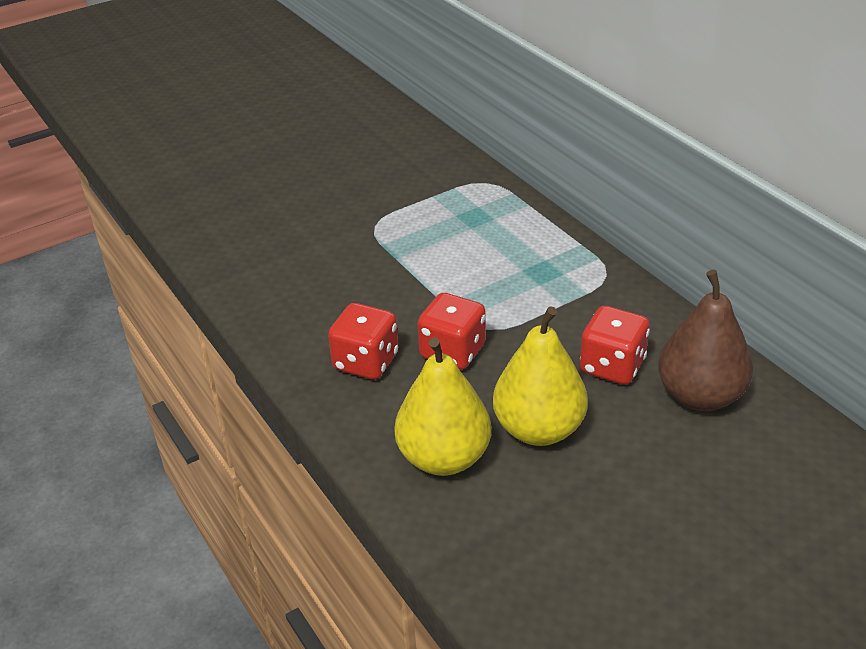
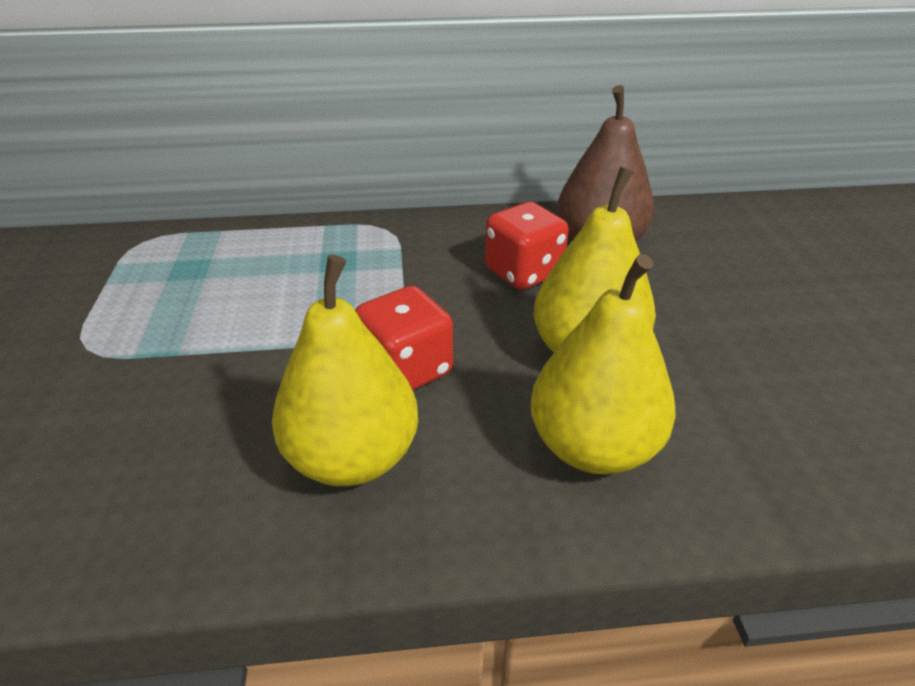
camera: 65 degrees left, 0 degrees up
red dice [328,303,398,380] -> yellow pear [272,255,418,486]

